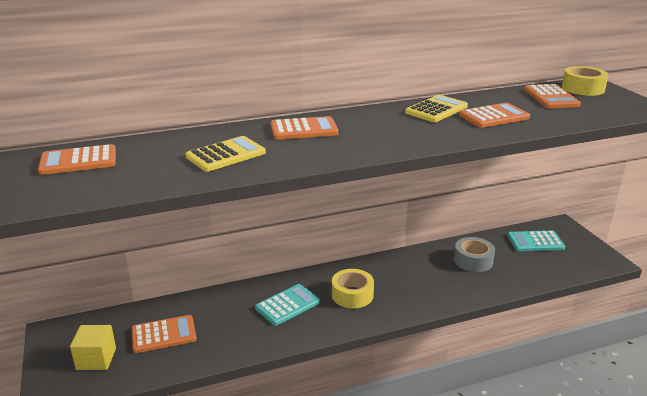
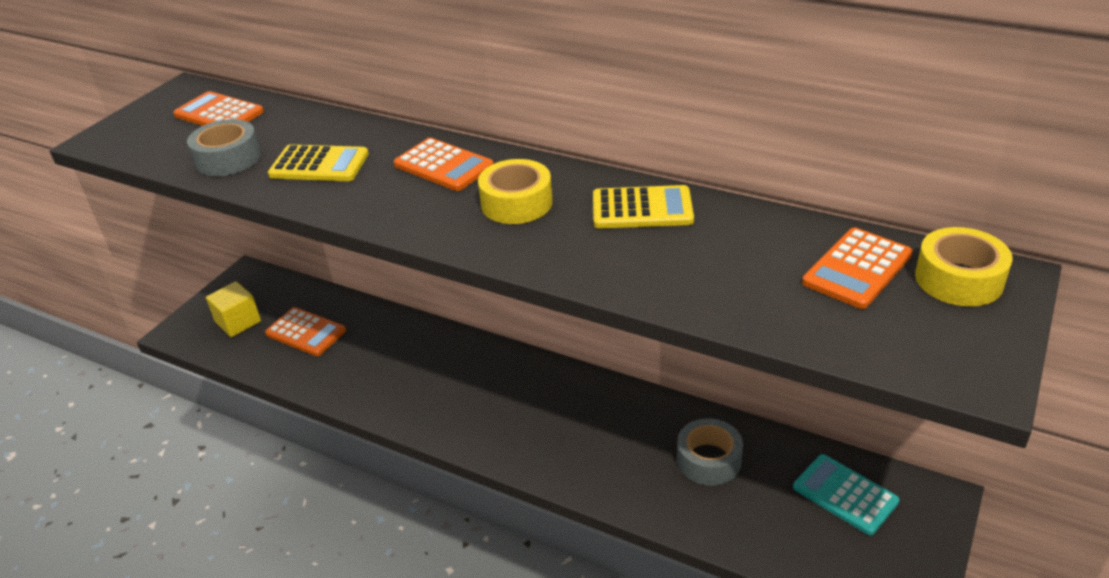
camera: 50 degrees right, 10 degrees up
turquoise calculator [255,284,320,326] -> none
yellow tape [332,269,374,308] -> yellow tape moved to [478,159,553,224]
orange calculator [459,103,530,128] -> none
none -> grey tape [187,119,261,176]

